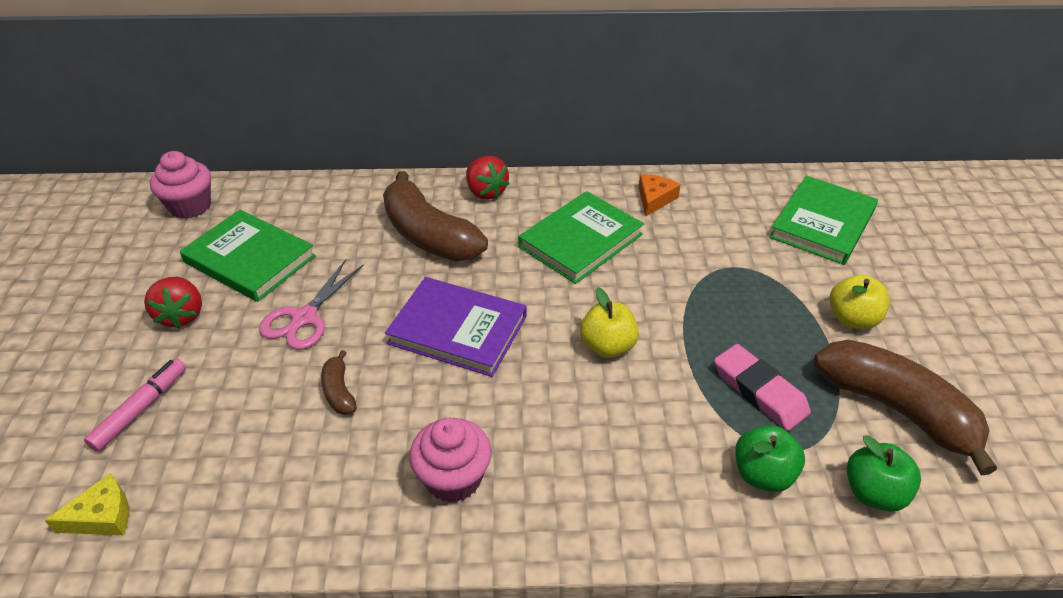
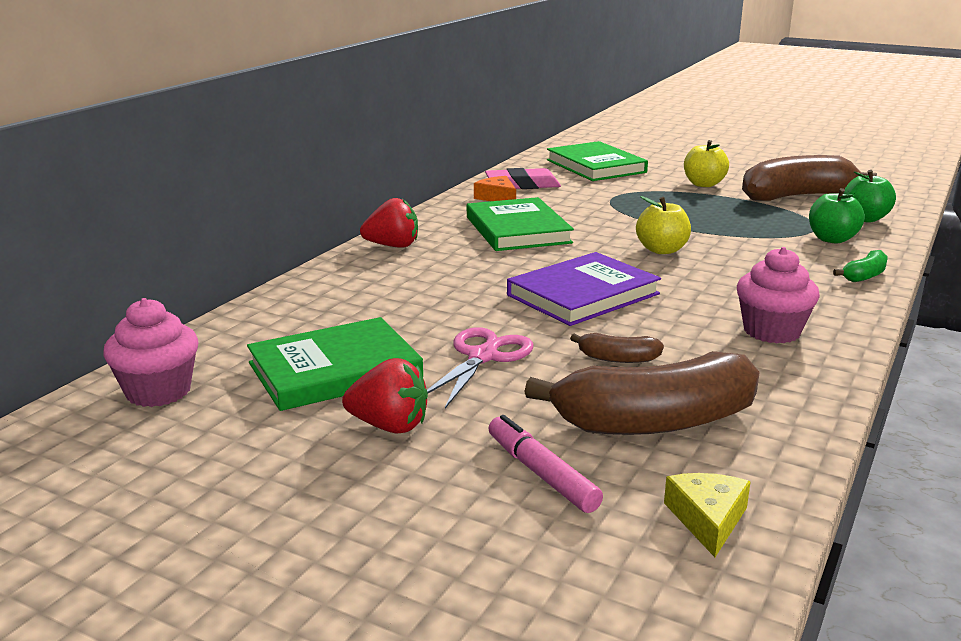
camera: 60 degrees left, 20 degrees down
pink scissors [259,259,364,350] -> pink scissors turned 120 degrees counterclockwise [427,327,533,408]
brown banana [383,171,488,261] -> brown banana moved to [524,351,760,435]
pink eraser [714,344,811,431] -> pink eraser moved to [485,168,561,189]
none -> green banana [833,250,888,282]

